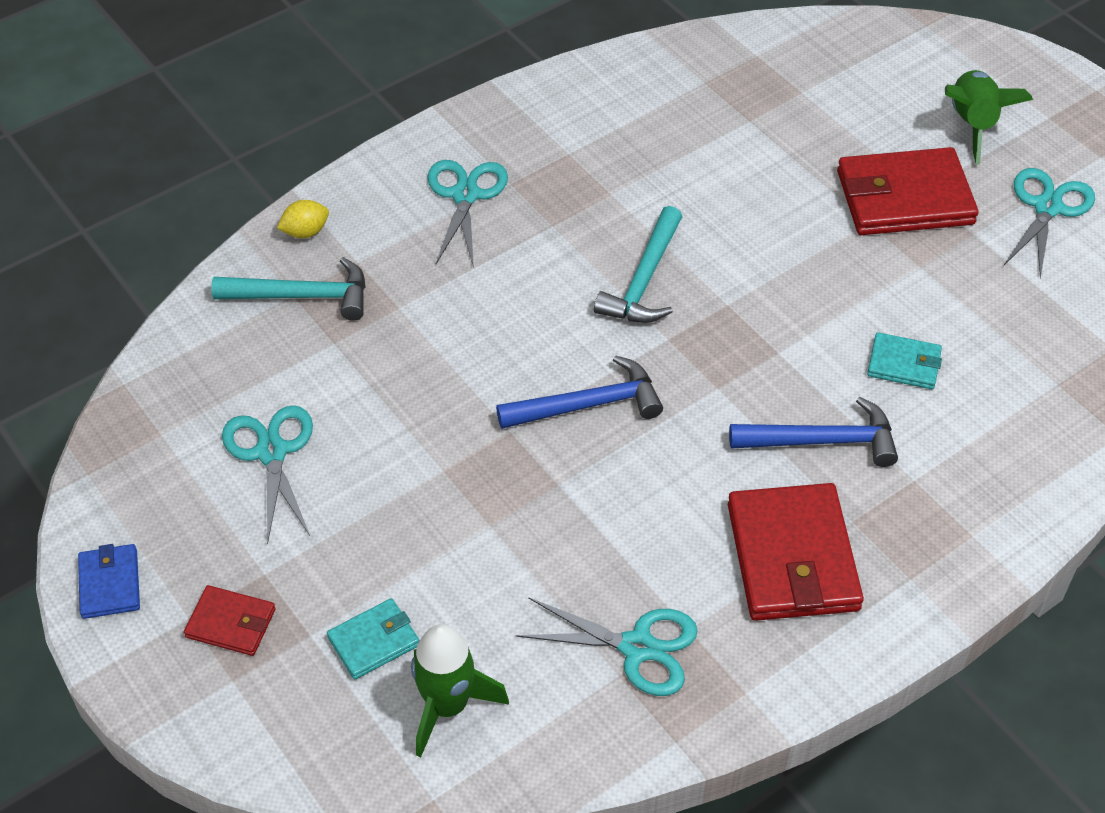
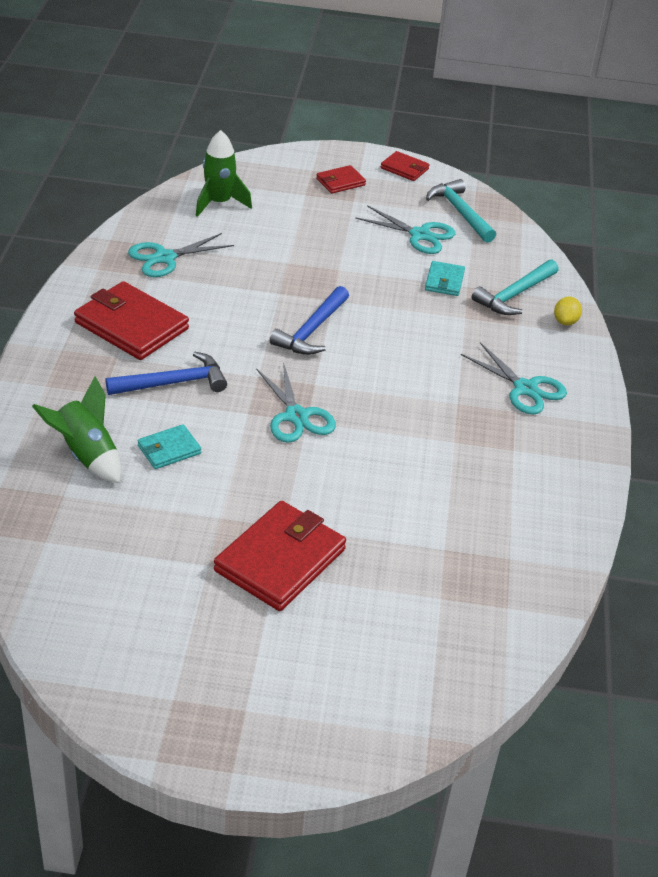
camera: 130 degrees right, 10 degrees down
blue wallet [78,544,140,619] -> red wallet [381,151,429,181]
turquoise wallet [327,598,419,680] -> turquoise wallet moved to [425,261,465,296]
turquoise hammer [594,206,682,323] -> turquoise hammer moved to [426,179,496,243]
blue hammer [729,397,898,467] -> blue hammer turned 150 degrees counterclockwise [106,352,227,395]
green rocket [945,70,1033,165] -> green rocket moved to [32,376,121,483]
turquoise scissors [1004,168,1095,278] -> turquoise scissors moved to [256,362,336,443]

